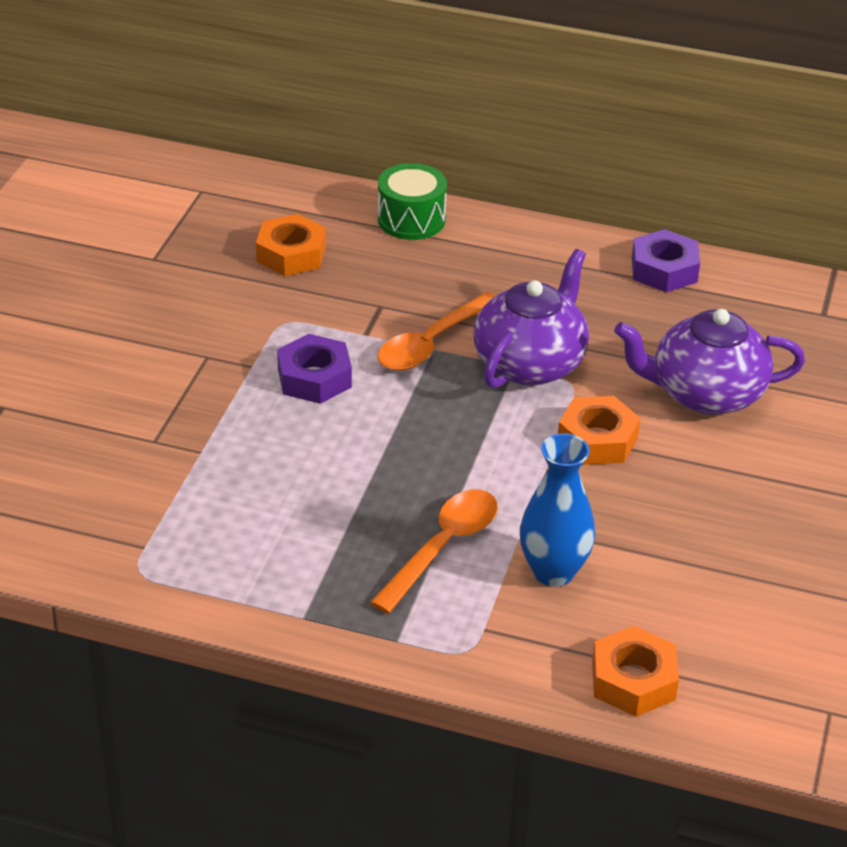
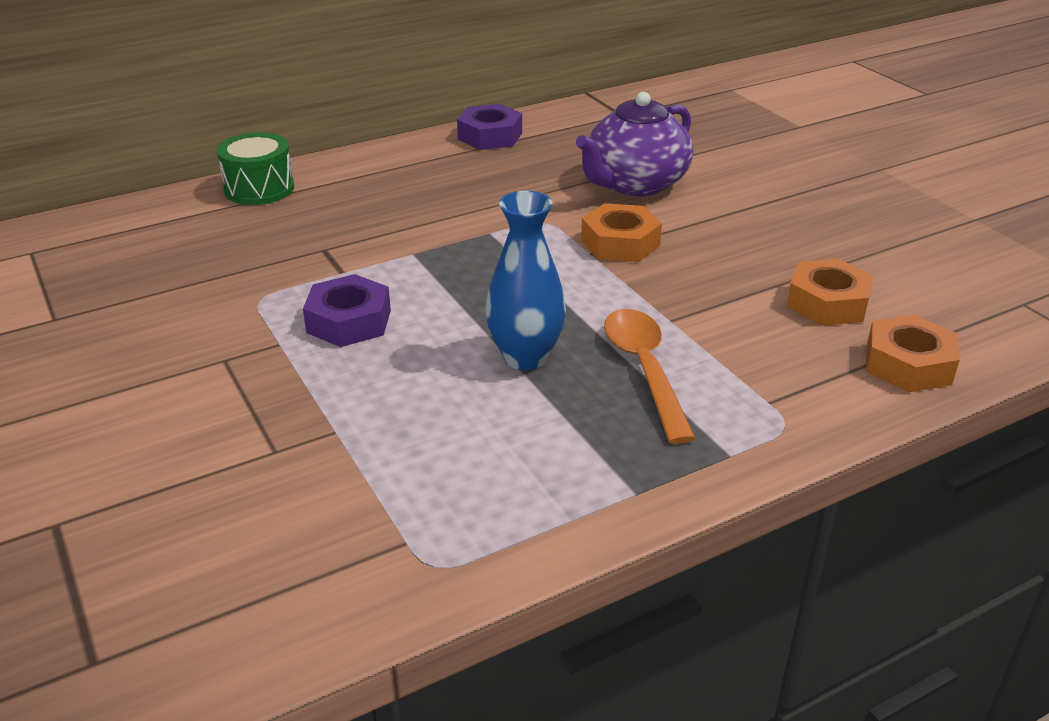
camera: 45 degrees left, 5 degrees down
orange nut [256,214,326,276] -> orange nut moved to [786,259,874,326]
orange spoon [378,292,496,371] -> none
purple teapot [473,249,589,389] -> none
blue vase [520,433,595,587] -> blue vase moved to [485,191,566,370]

